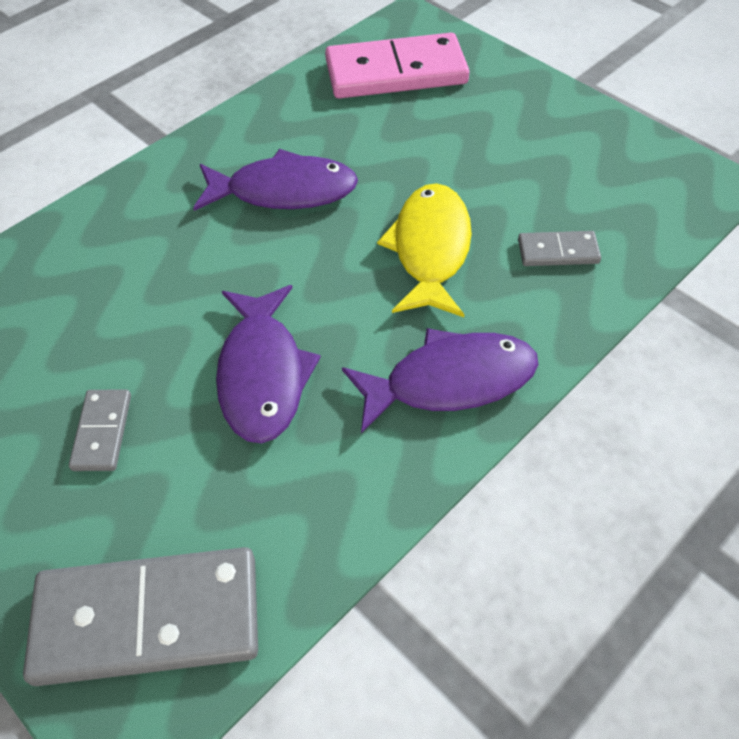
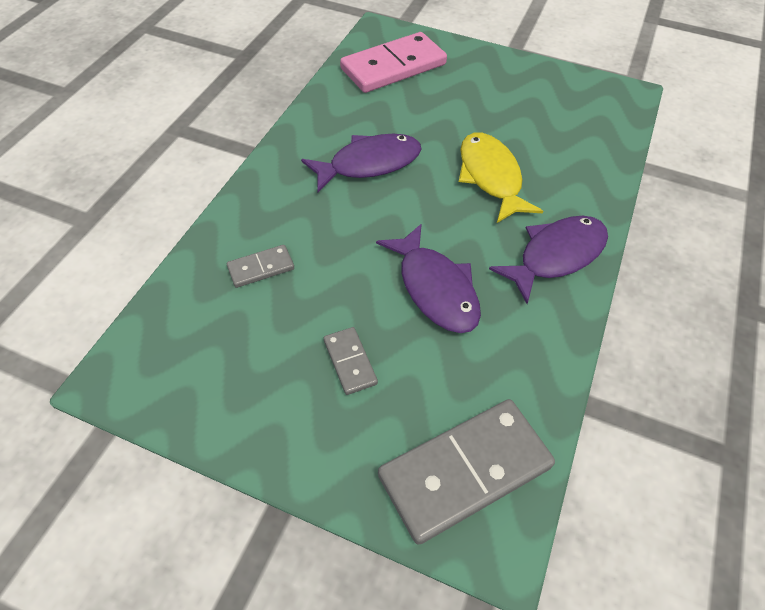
camera: 25 degrees left, 0 degrees up
grey domino [518,231,601,266] -> grey domino moved to [227,245,294,288]

